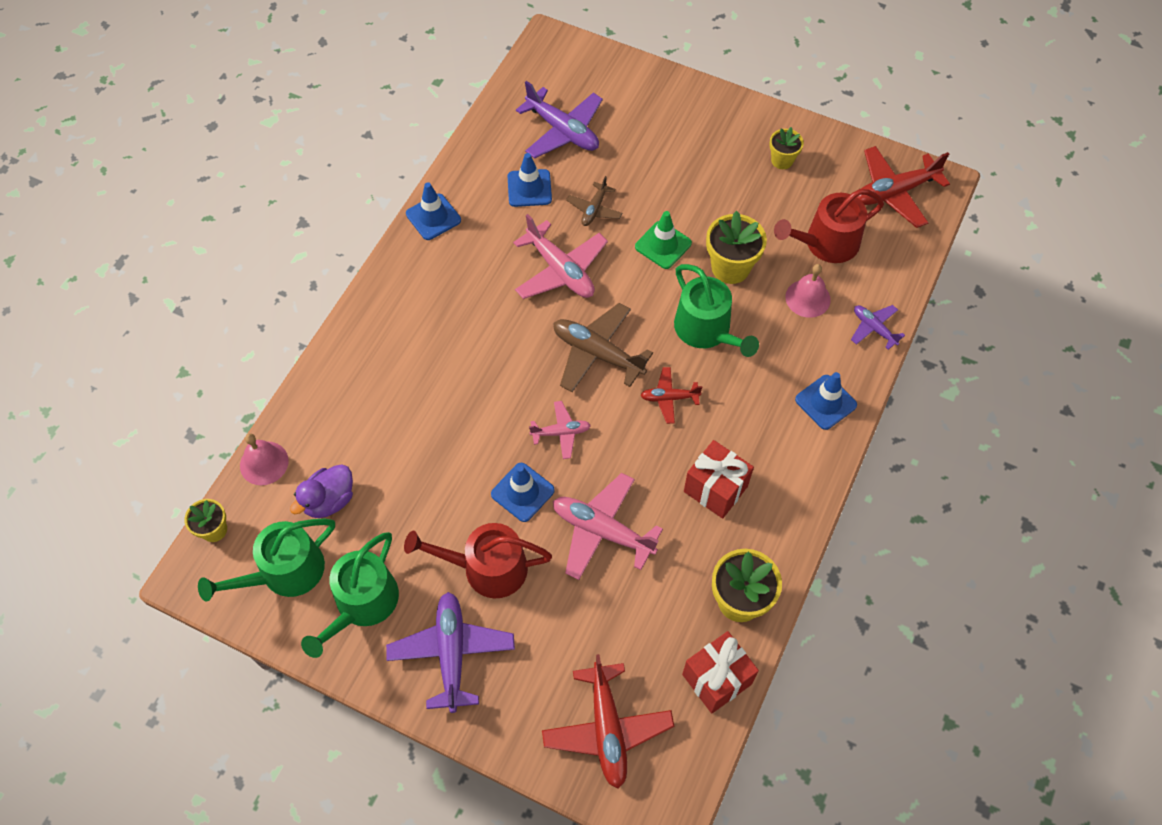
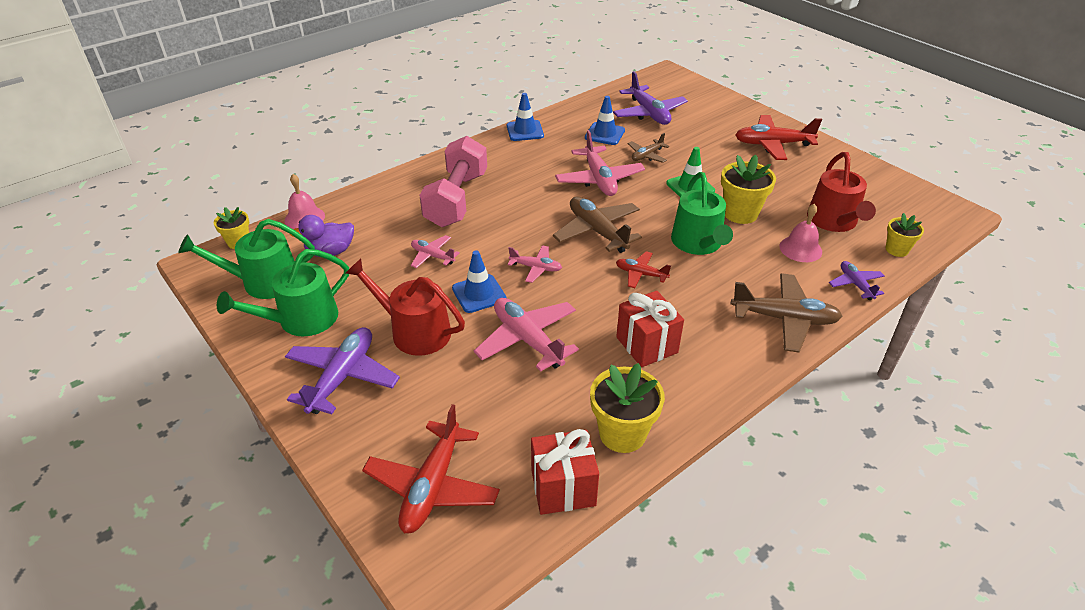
camera: 25 degrees right, 20 degrees down
yellow flower pot [769,127,804,169] -> yellow flower pot moved to [886,213,924,257]
red watering can [774,189,884,263] -> red watering can turned 90 degrees counterclockwise [807,152,876,232]
blue traffic cone [795,372,857,430] -> brown plane [731,273,842,353]
red plane [857,146,950,228] -> red plane moved to [735,115,822,160]
none -> pink plane [411,235,460,268]
none -> pink dumbbell [419,136,487,227]

